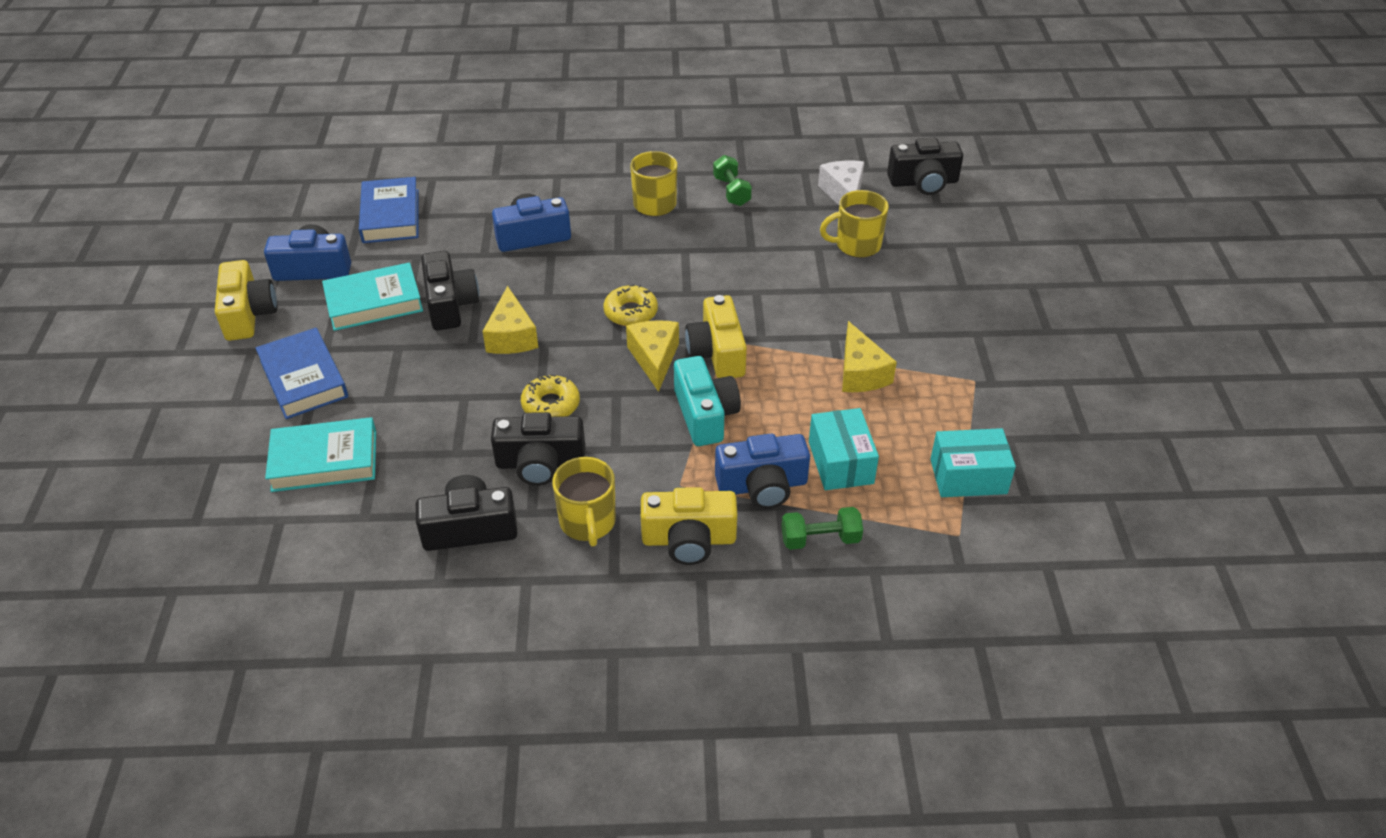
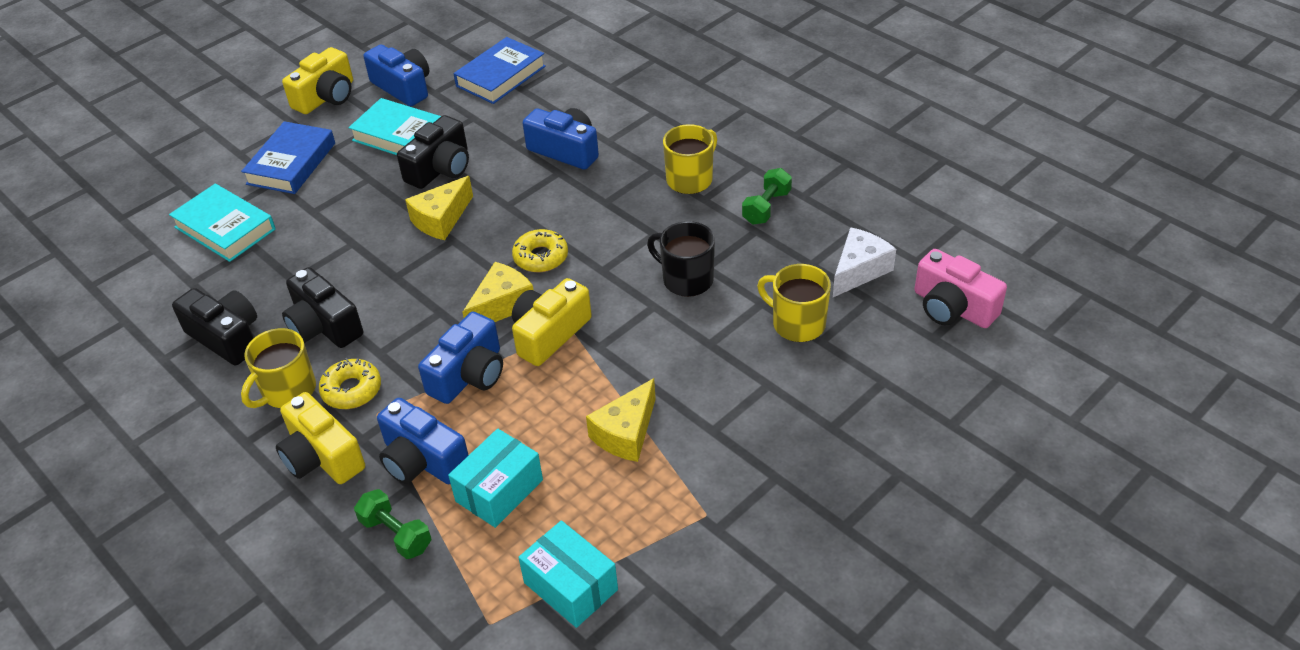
camera: 50 degrees right, 0 degrees up
yellow donut [521,374,580,417] -> yellow donut moved to [319,358,381,409]
turquoise camera [674,356,741,446] -> blue camera [418,312,503,404]
black camera [887,138,963,195] -> pink camera [915,249,1007,328]
none -> black mug [647,221,715,297]

